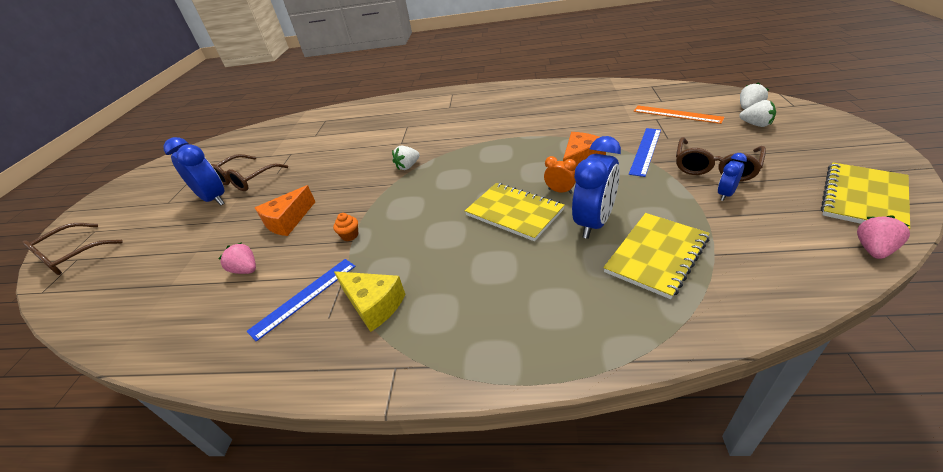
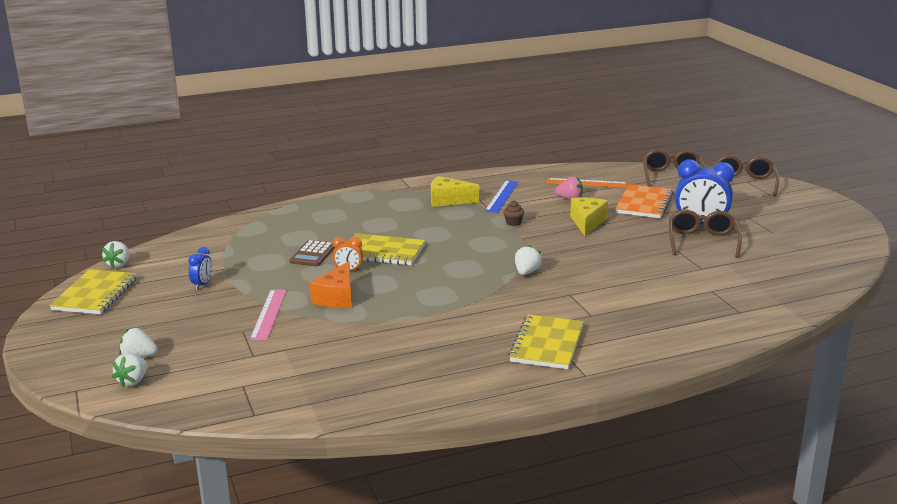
camera: 150 degrees right, 15 degrees down
orange cheese [255,185,315,236] -> yellow cheese [570,197,608,236]
orange cupcake [333,213,358,241] -> brown cupcake [503,201,524,226]
blue clock [572,136,621,239] -> brown calculator [290,240,335,266]
yellow notebook [604,213,710,299] -> yellow notebook moved to [508,314,584,369]
blue ruler [629,128,661,177] -> pink ruler [250,289,287,340]
orange ruler [634,105,725,124] -> orange ruler moved to [547,178,628,188]
brown glasses [676,137,766,181] -> brown glasses moved to [643,149,706,187]
pink strawberry [857,215,910,259] -> white strawberry [102,241,130,268]
none -> orange notebook [615,184,674,218]

